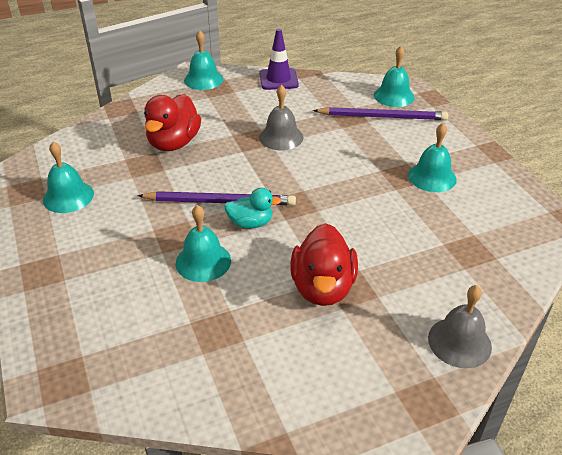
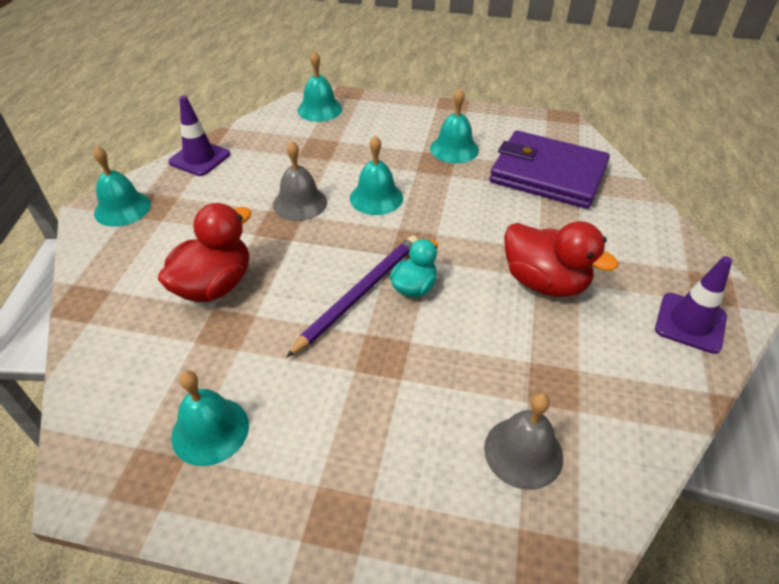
camera: 55 degrees left, 5 degrees up
red duck [144,94,201,151] -> red duck turned 105 degrees counterclockwise [158,203,251,302]
turquoise bell [176,205,231,282] -> turquoise bell moved to [350,135,403,215]
purple pencil [313,107,448,120] -> none
grey bell [428,285,492,368] -> grey bell moved to [484,393,563,490]
none -> purple wallet [489,130,610,209]
none -> purple traffic cone [655,256,732,354]

